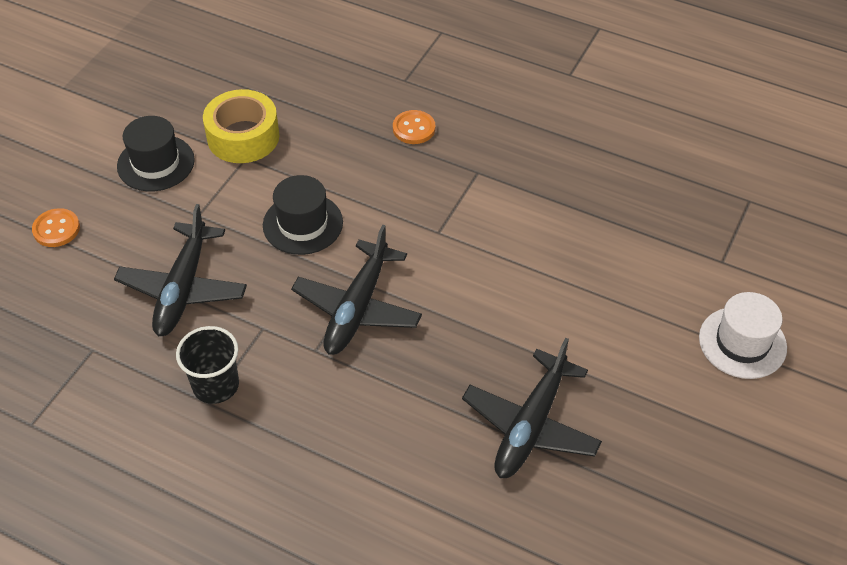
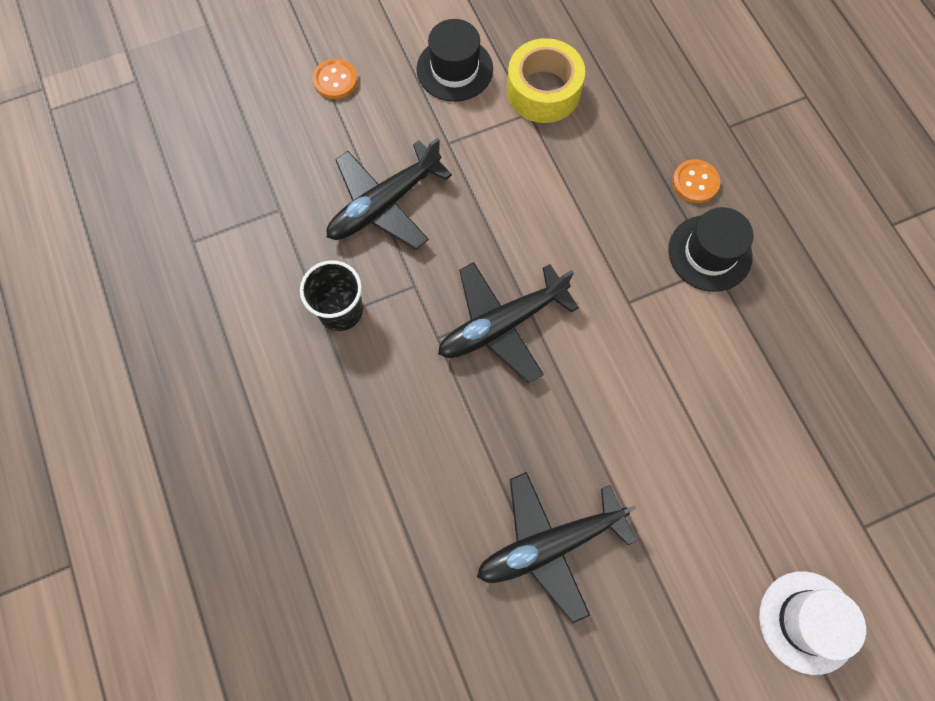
camera: 40 degrees right, 20 degrees up
black hat [263,175,343,255] -> black hat moved to [668,207,753,292]

